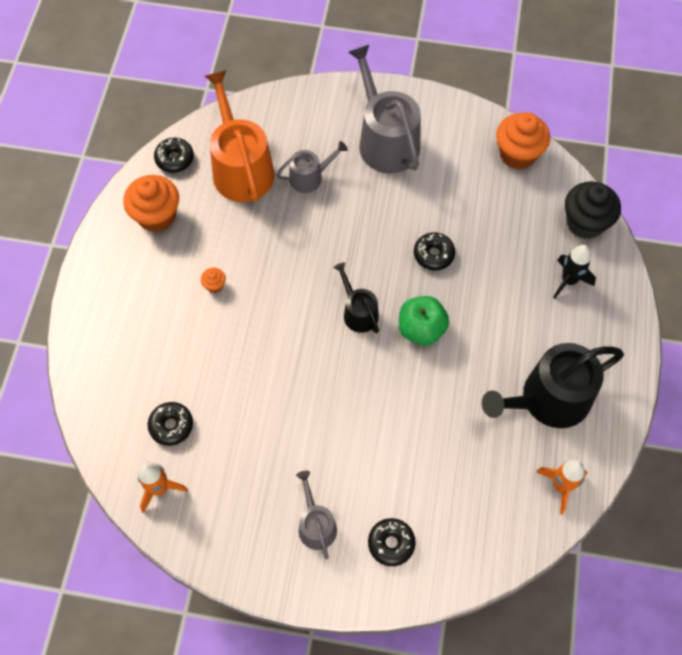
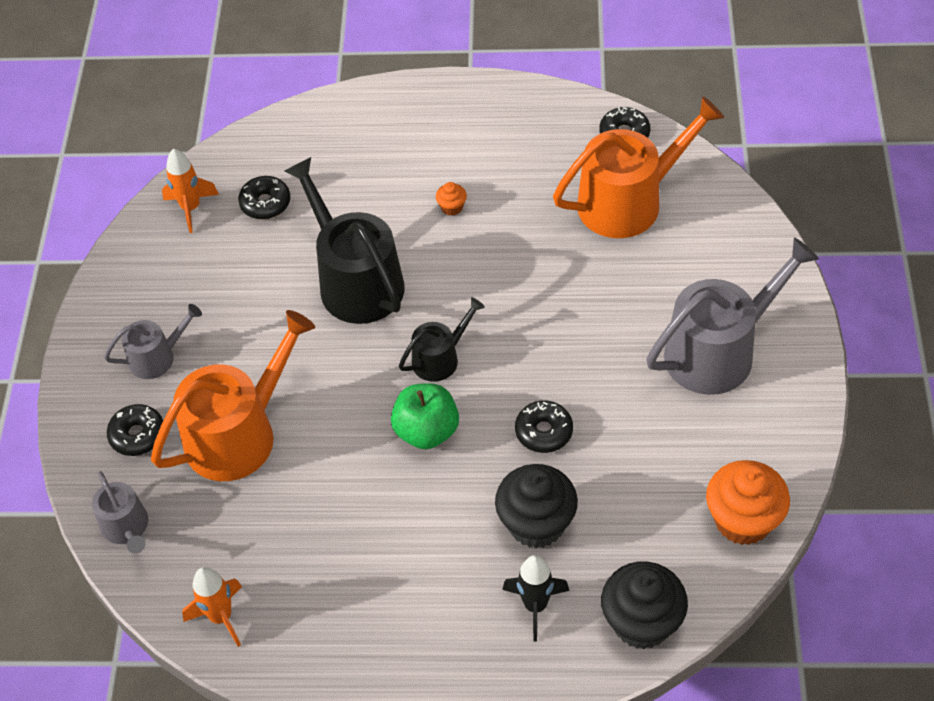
camera: 85 degrees right, 10 degrees down
orange cupcake [123,175,179,232] -> none
grey watering can [276,141,348,193] -> grey watering can moved to [92,471,148,554]
black watering can [482,343,624,428] -> black watering can moved to [284,157,404,324]
none -> orange watering can [151,310,315,481]
none -> black cupcake [495,464,578,549]

